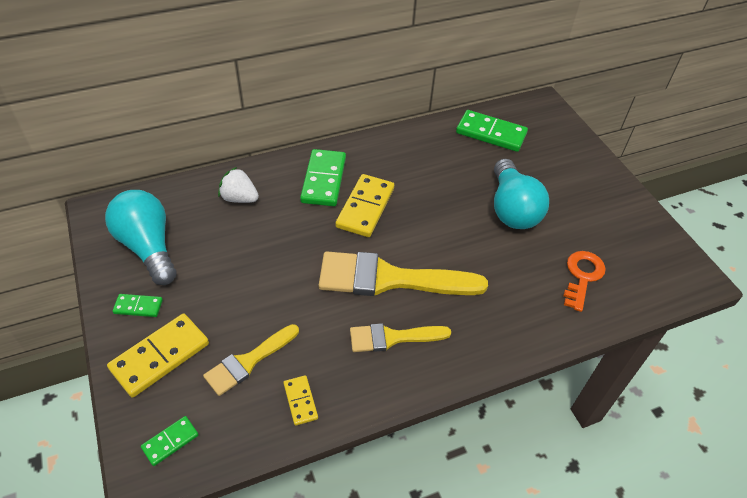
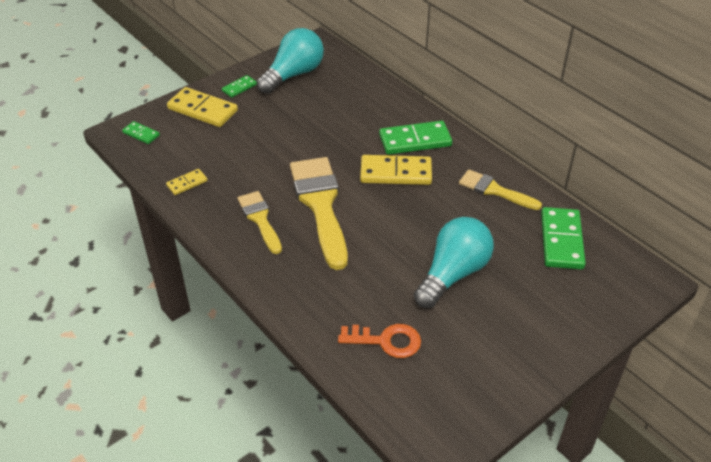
camera: 75 degrees right, 5 degrees down
green domino [112,294,163,317] -> green domino turned 60 degrees clockwise [222,75,257,98]
yellow brush [203,324,299,396] -> yellow brush moved to [459,170,542,210]
white strawberry [218,167,259,203] -> none
turquoise light bulb [494,159,549,229] -> turquoise light bulb turned 150 degrees clockwise [414,217,494,308]

